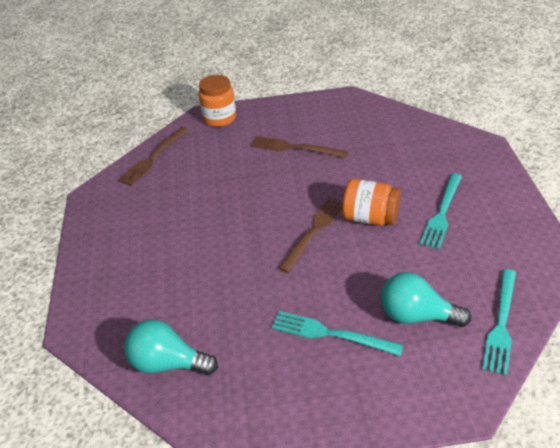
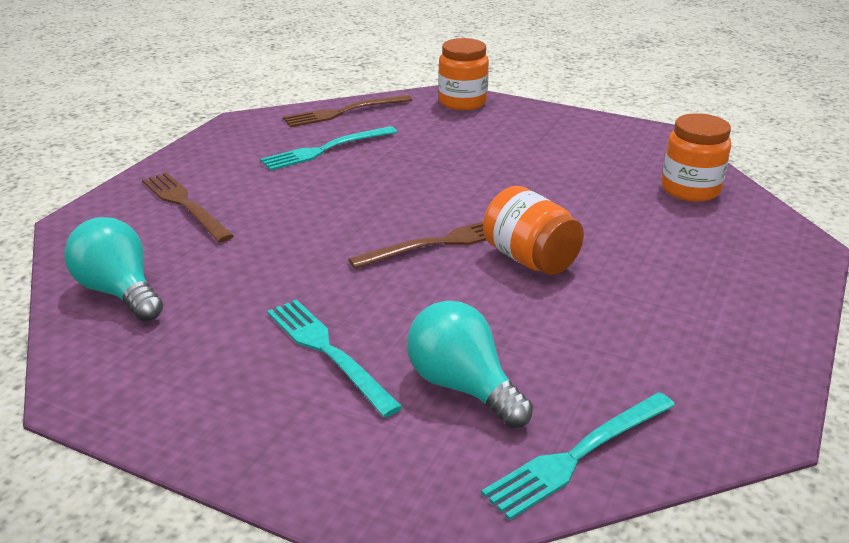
camera: 30 degrees right, 10 degrees down
brown fork [251,136,348,158] -> brown fork moved to [142,172,234,243]
turquoise fork [420,173,462,249] -> turquoise fork moved to [260,126,397,171]
none -> orange jar [662,113,731,202]

